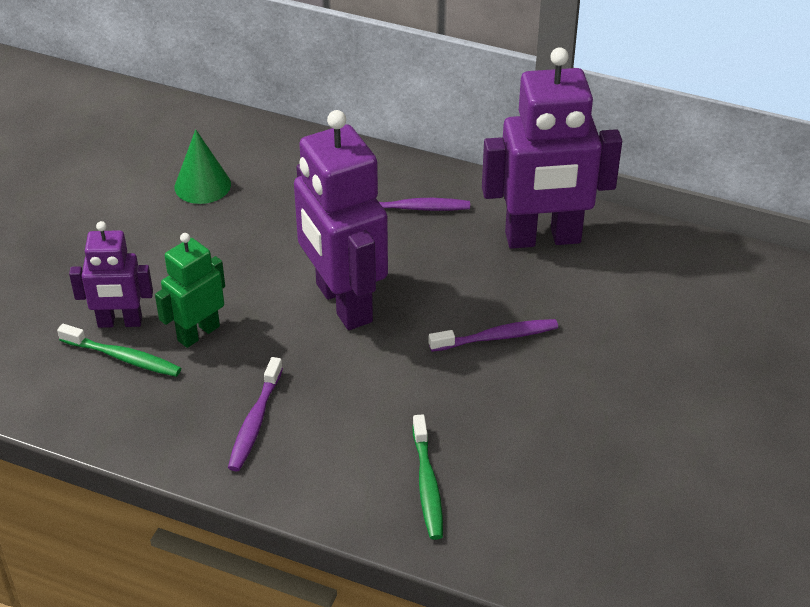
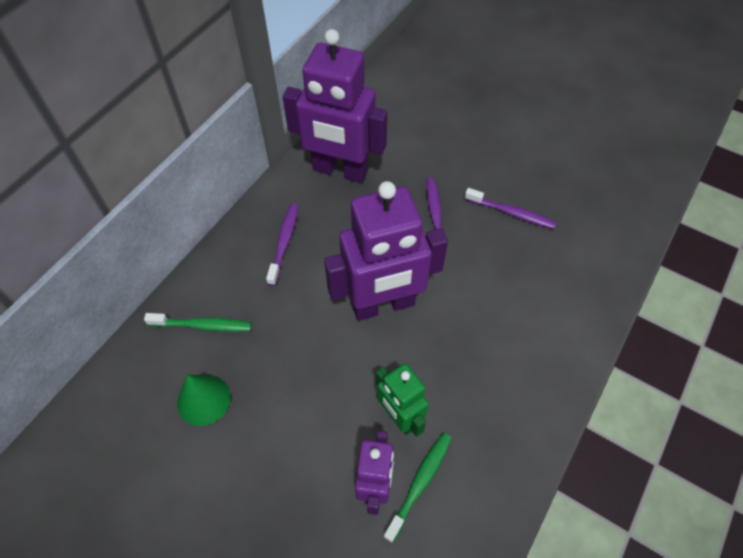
camera: 80 degrees left, 15 degrees up
purple toothbrush [228,357,283,471] -> purple toothbrush moved to [465,188,556,229]
green toothbrush [413,414,443,540] -> green toothbrush moved to [144,313,252,332]
purple robot [482,47,622,249] -> purple robot turned 105 degrees clockwise [283,29,387,183]

